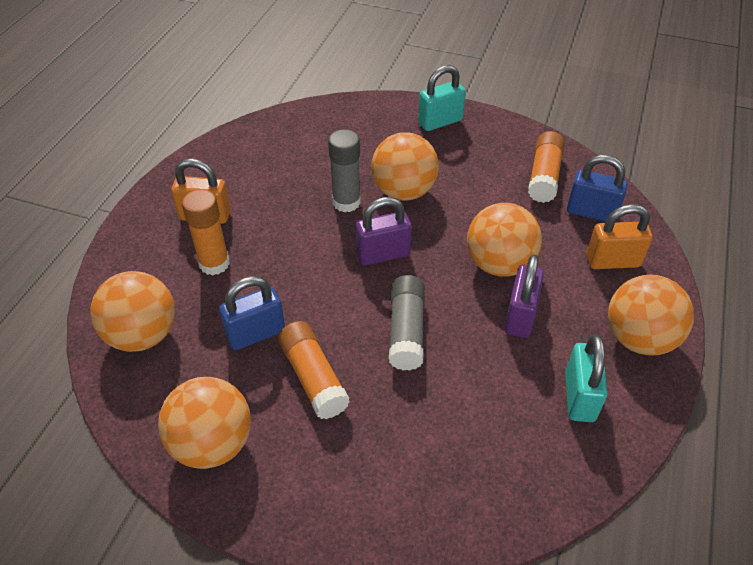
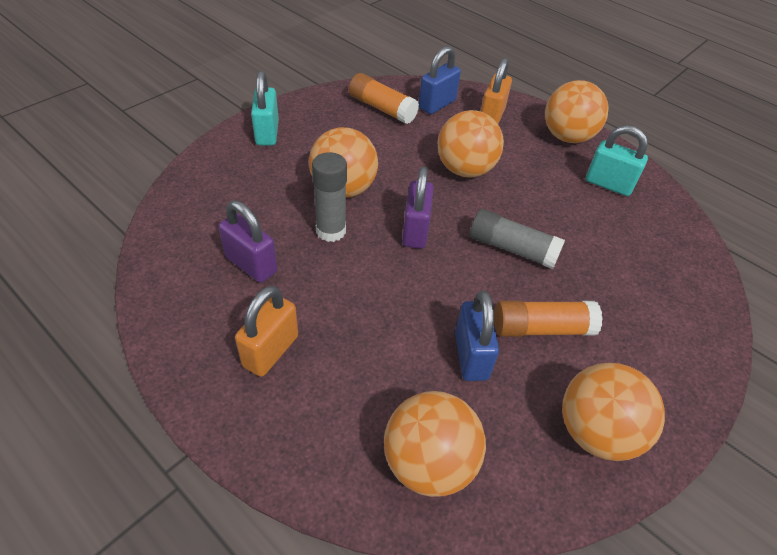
camera: 70 degrees left, 0 degrees up
orange glue stick [182,190,230,275] -> none
purple padlock [505,254,544,338] -> purple padlock moved to [218,201,277,283]

